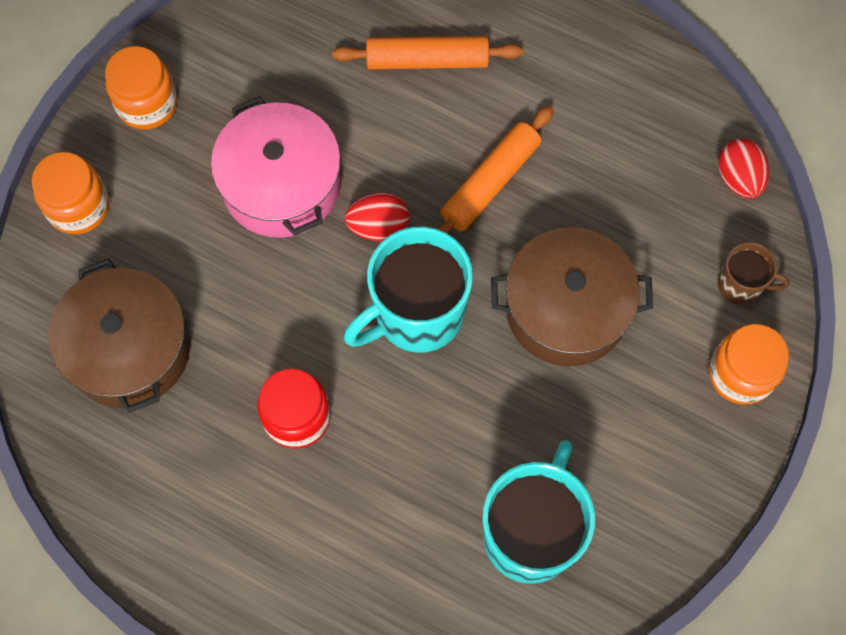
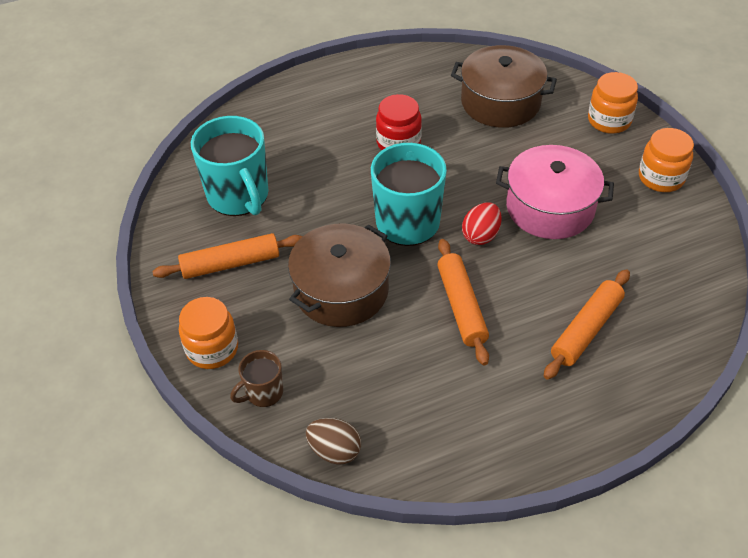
camera: 130 degrees right, 20 degrees down
red egg [718,139,769,198] -> brown egg [306,418,361,465]
none -> orange rolling pin [152,233,303,279]

